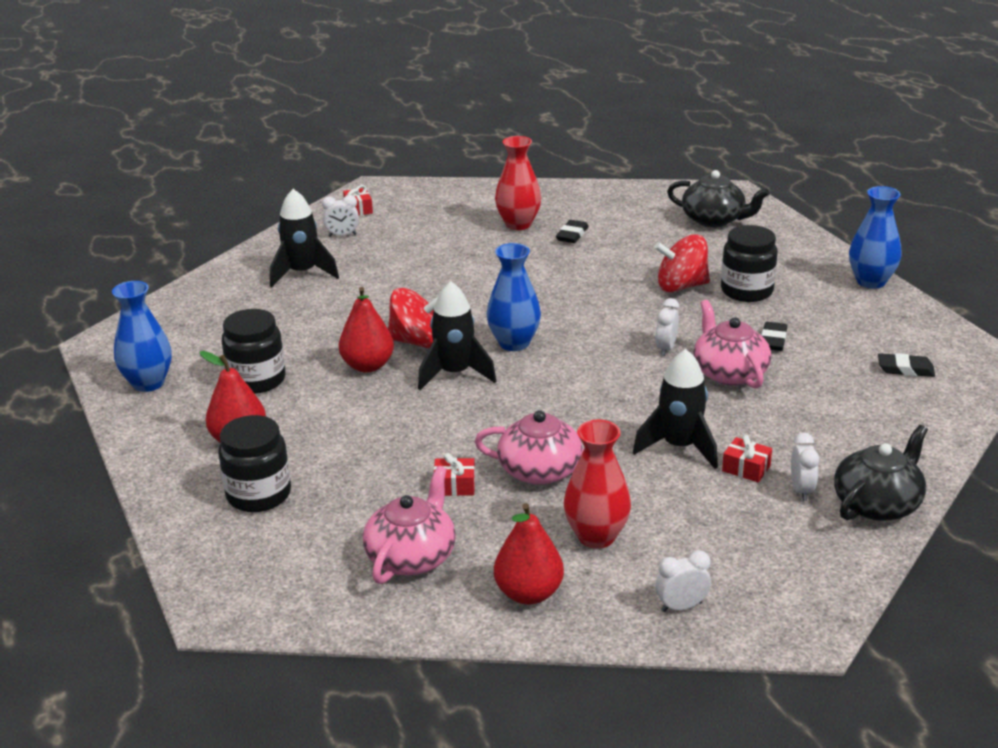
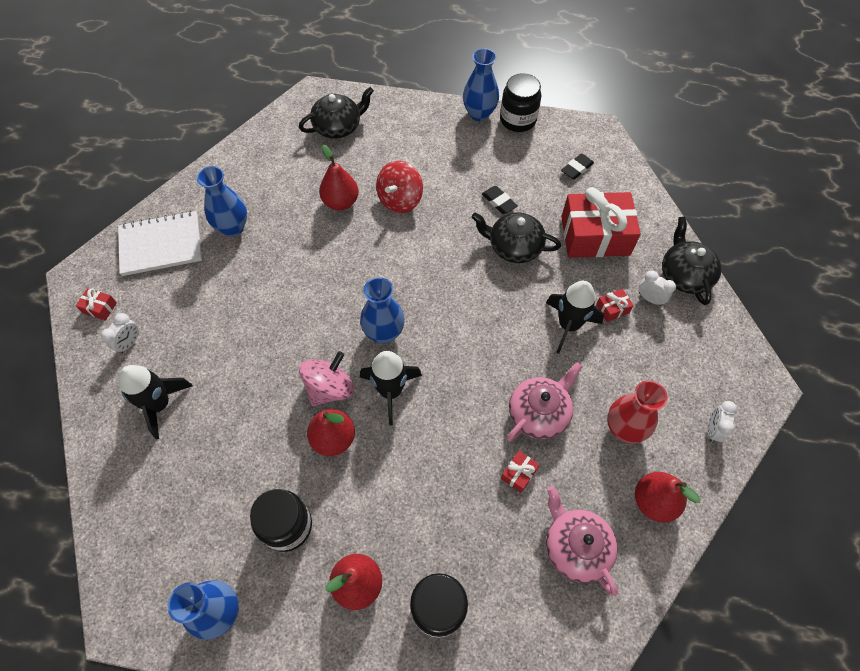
camera: 55 degrees left, 30 degrees up
red spinning top [388,288,438,348] -> pink spinning top [299,351,354,406]
red vase [495,136,541,230] -> blue vase [197,166,247,237]
black eraser [556,220,589,243] -> none
white clock [655,298,679,356] -> none
pink teapot [693,300,771,389] -> black teapot [472,212,561,263]
black jar [721,225,778,302] -> black jar moved to [500,73,541,132]
none -> white notebook [118,211,202,276]
none -> red pear [319,145,359,210]
none -> red gift [561,187,641,258]

